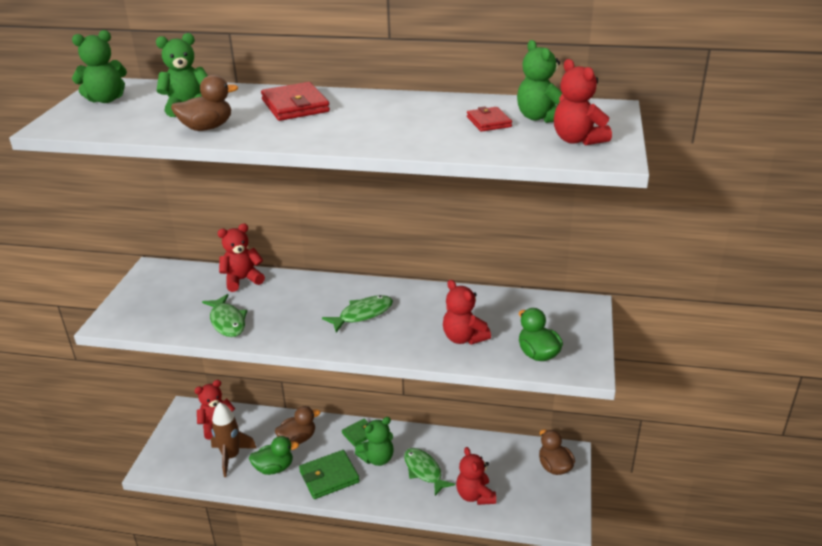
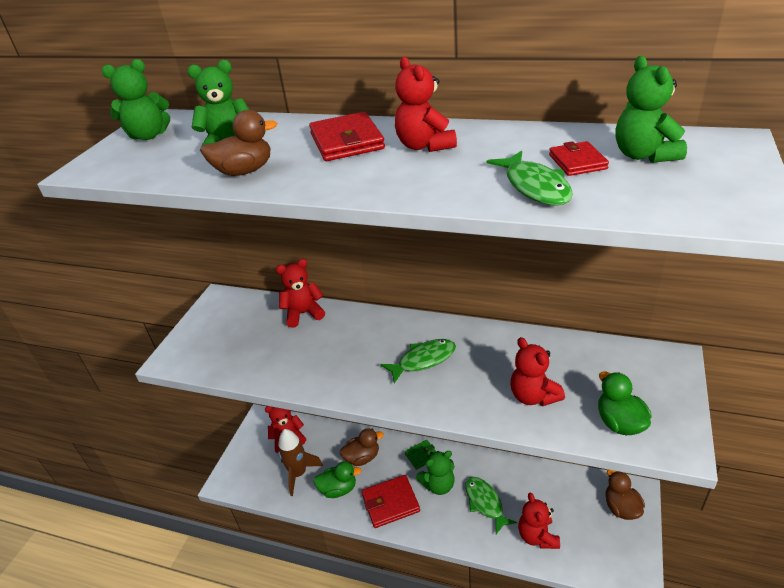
camera: 10 degrees right, 5 degrees up
green fish [202,294,247,337] -> green fish moved to [486,151,573,206]
green wallet [299,450,360,499] -> red wallet [362,475,420,528]
red teddy bear [554,59,612,145] -> red teddy bear moved to [395,57,457,152]

